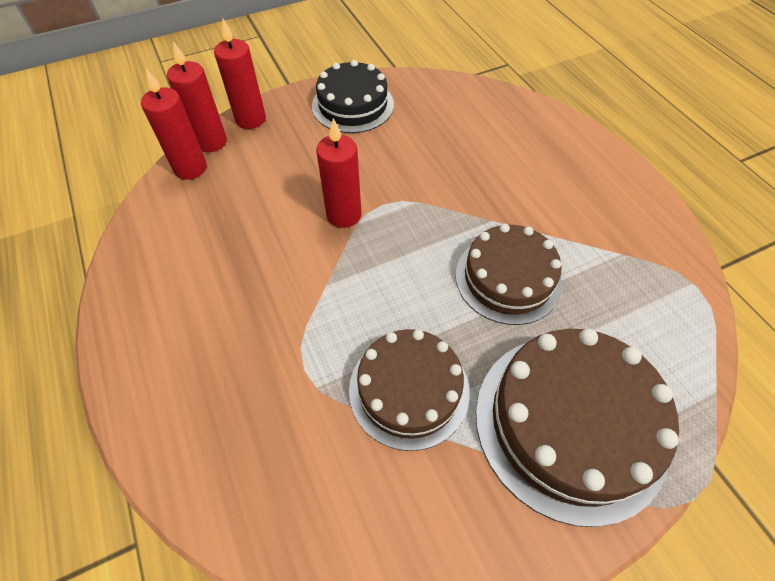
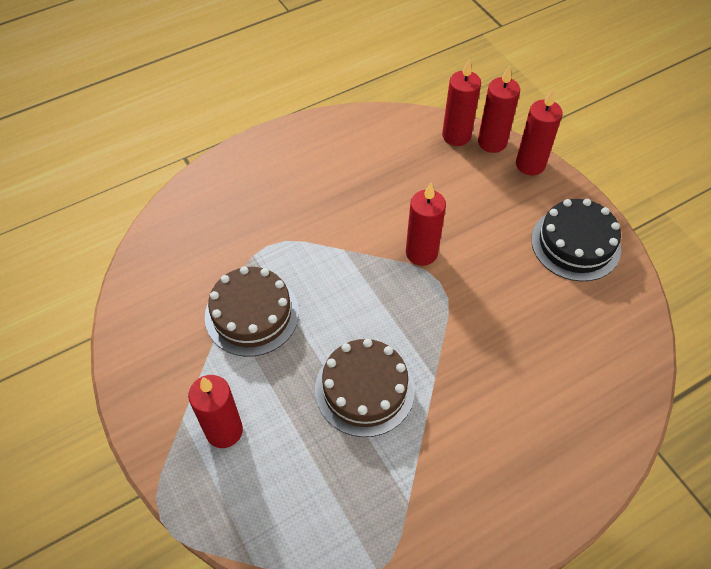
camera: 85 degrees right, 0 degrees up
brown cake [476,329,679,527] -> red candle [188,375,243,448]

